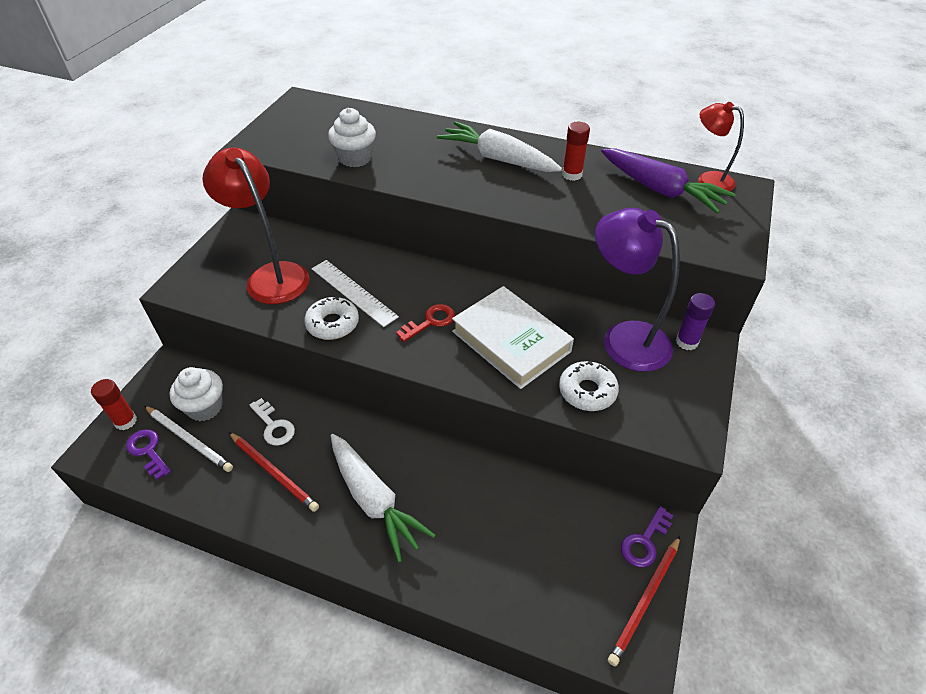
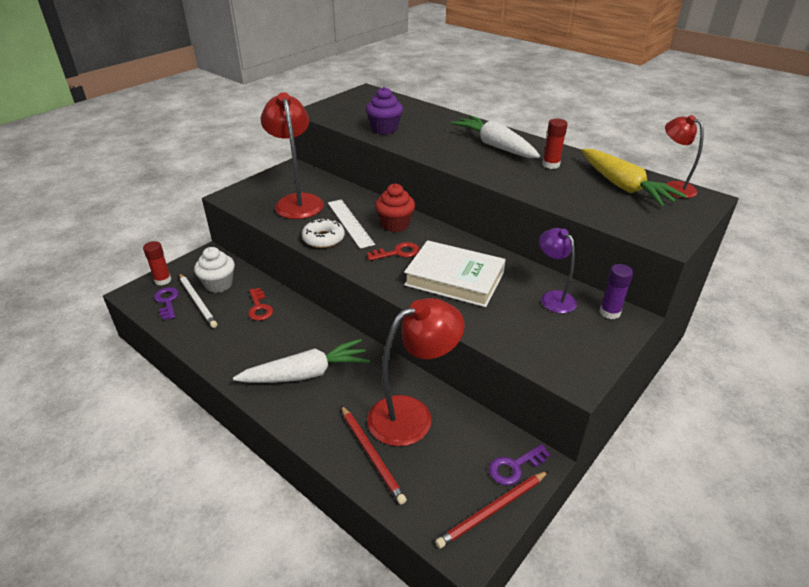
camera: 20 degrees right, 10 degrees down
red pencil [229,432,319,512] -> red pencil moved to [341,405,407,505]
white key [250,398,295,446] -> red key [248,288,273,321]
white cupcake [328,108,376,167] -> purple cupcake [366,87,403,134]
white carrot [331,434,435,563] -> white carrot turned 90 degrees counterclockwise [233,339,370,383]
white book [452,286,574,389] -> white book turned 45 degrees counterclockwise [404,240,506,307]
white donut [559,361,619,411] -> none
purple lamp [595,208,680,372] -> purple lamp [539,228,577,313], size x0.58
purple carrot [601,149,736,214] -> yellow carrot [582,149,687,206]
none -> red lamp [367,298,465,446]
none -> red cupcake [375,184,415,232]

